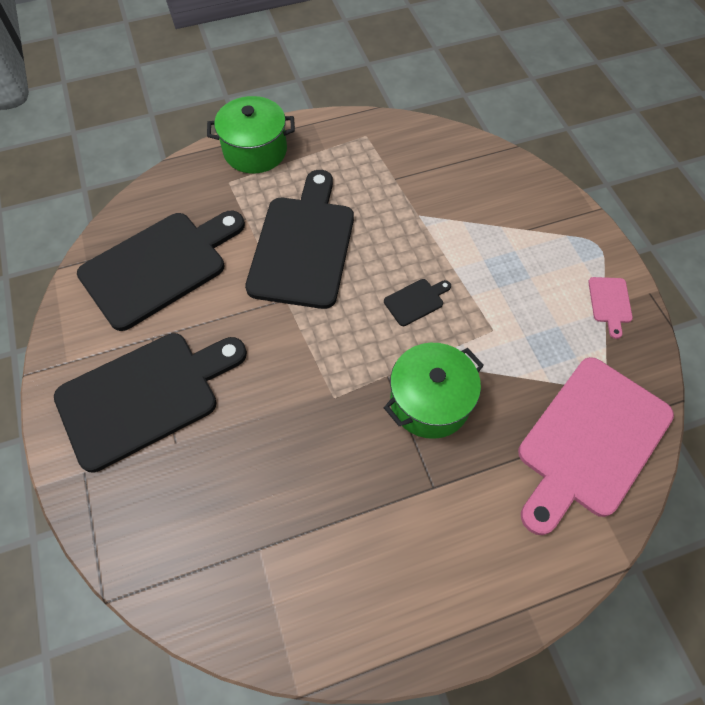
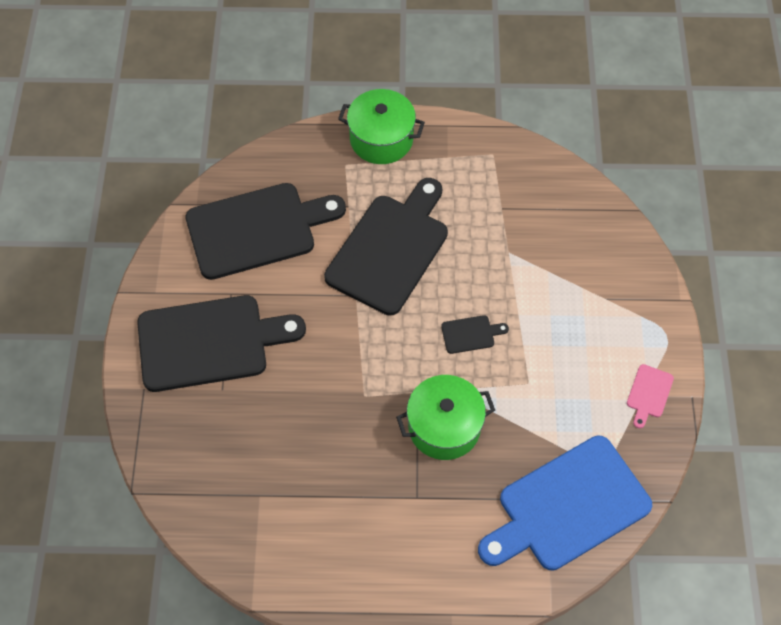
camera: 20 degrees right, 0 degrees up
pink cutting board [518,357,674,535] -> blue cutting board [478,435,652,571]

